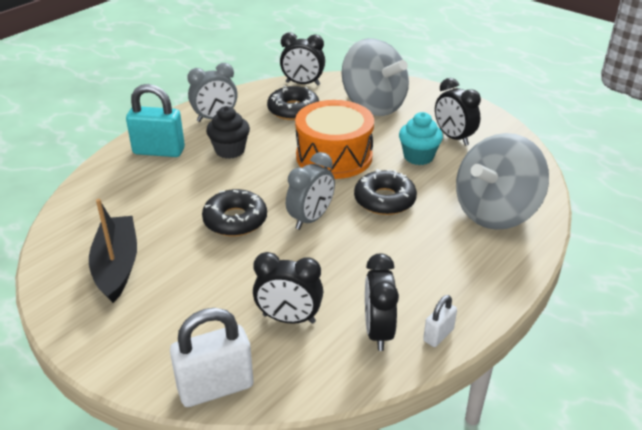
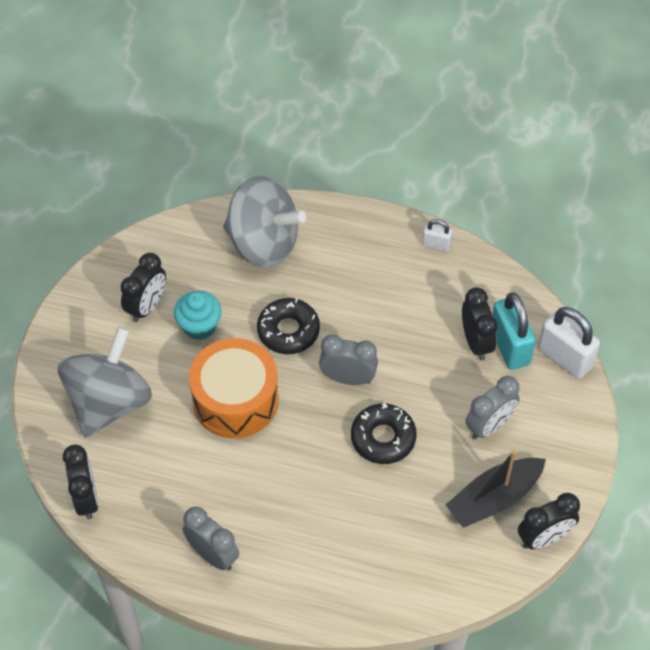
camera: 115 degrees left, 20 degrees up
turquoise padlock [126,84,185,157] -> turquoise padlock moved to [492,292,536,370]
black cupcake [206,106,250,159] -> none
black donut [267,85,319,120] -> none
black clock [365,253,399,351] -> black clock moved to [518,493,580,549]
none -> grey clock [465,376,520,439]

